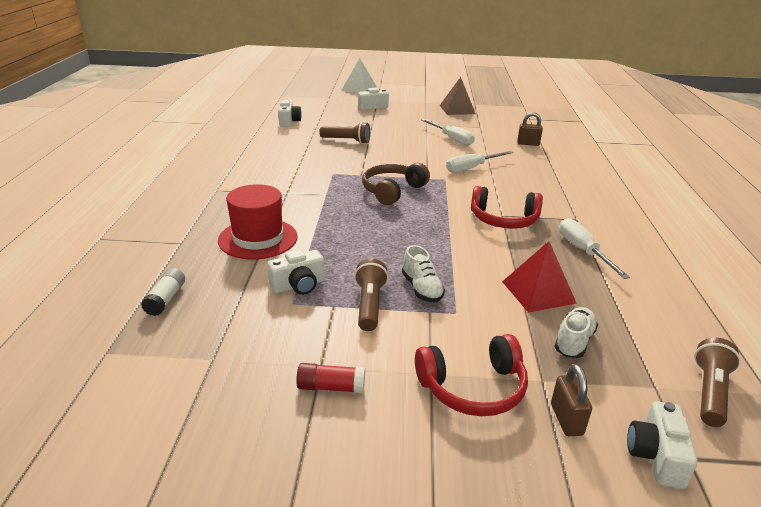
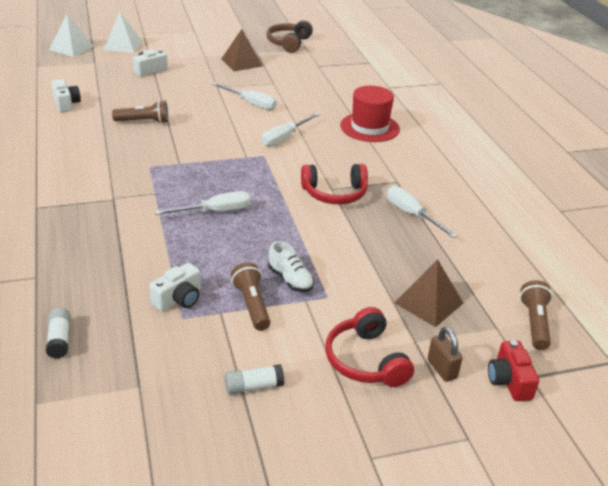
camera: 20 degrees left, 5 degrees up
red hat [218,184,298,260] -> red hat moved to [340,86,400,142]
red glue stick [296,363,365,393] -> white glue stick [225,364,284,395]
brown headphones [362,163,430,205] -> brown headphones moved to [267,20,313,53]
red headphones [415,334,528,416] -> red headphones turned 105 degrees clockwise [325,307,414,387]
red pyramid [502,241,577,312] -> none
brown padlock [517,112,543,146] -> none
white shoe [554,307,598,358] -> brown pyramid [394,259,463,327]
white camera [627,401,697,489] -> red camera [488,340,539,401]
none -> white pyramid [49,14,94,57]
none -> white screwdriver [155,191,251,215]

